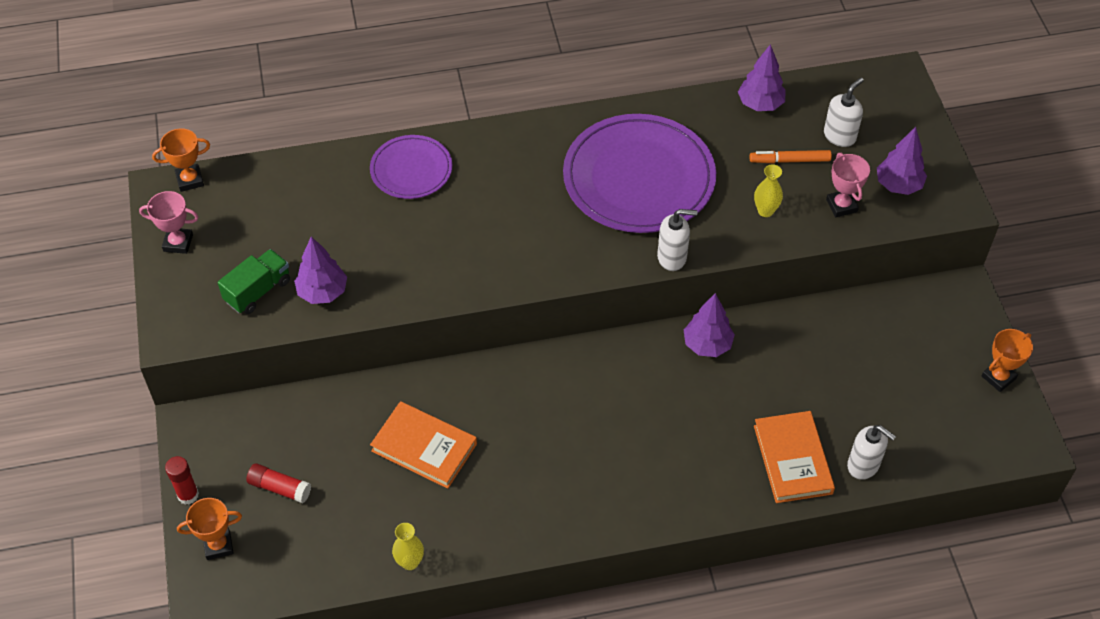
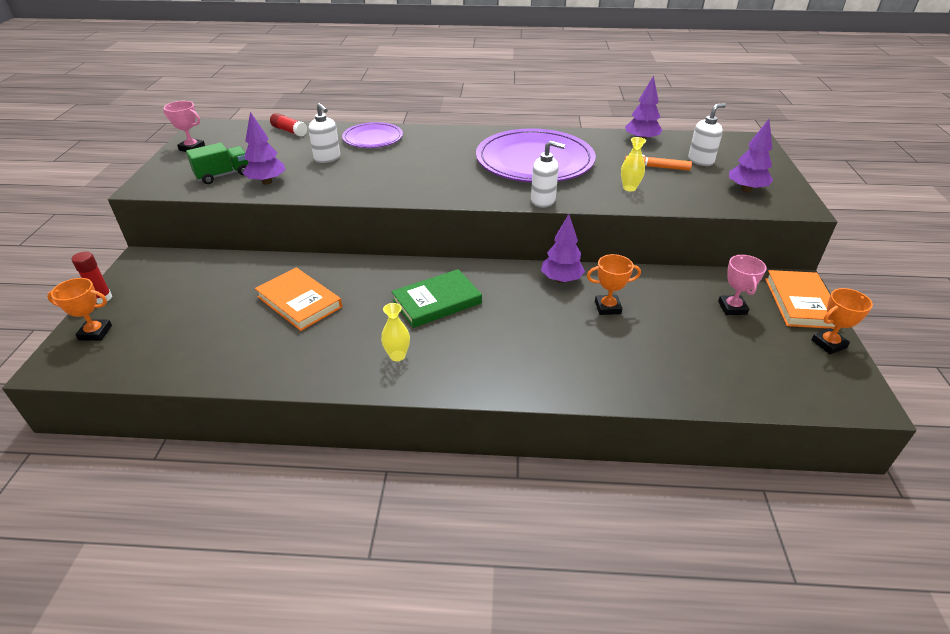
camera: 15 degrees right, 15 degrees down
orange trophy [152,128,210,192] -> orange trophy moved to [587,254,641,315]
red glue stick [246,463,311,503] -> red glue stick moved to [270,113,307,137]
yellow vase [392,523,424,570] -> yellow vase moved to [381,303,410,361]
orange book [754,411,835,503] -> orange book moved to [765,270,835,329]
pink trophy [826,153,870,217] -> pink trophy moved to [718,255,767,315]
white soap dispenser [847,425,896,480] -> white soap dispenser moved to [308,103,341,163]
none -> green book [391,269,482,328]

